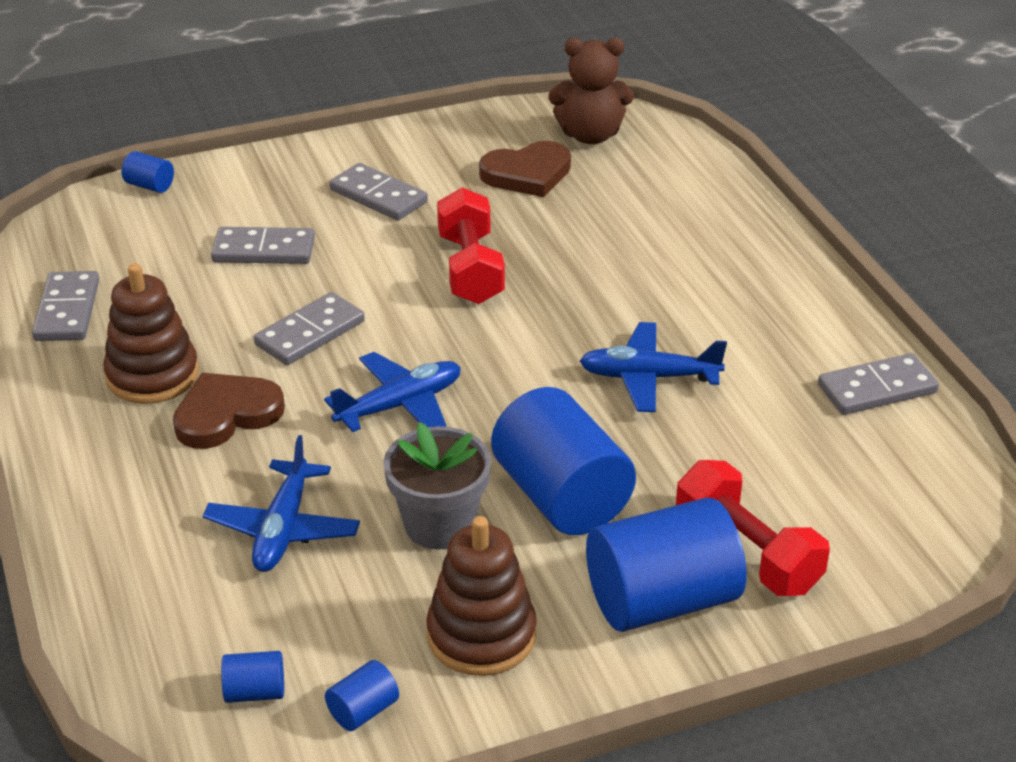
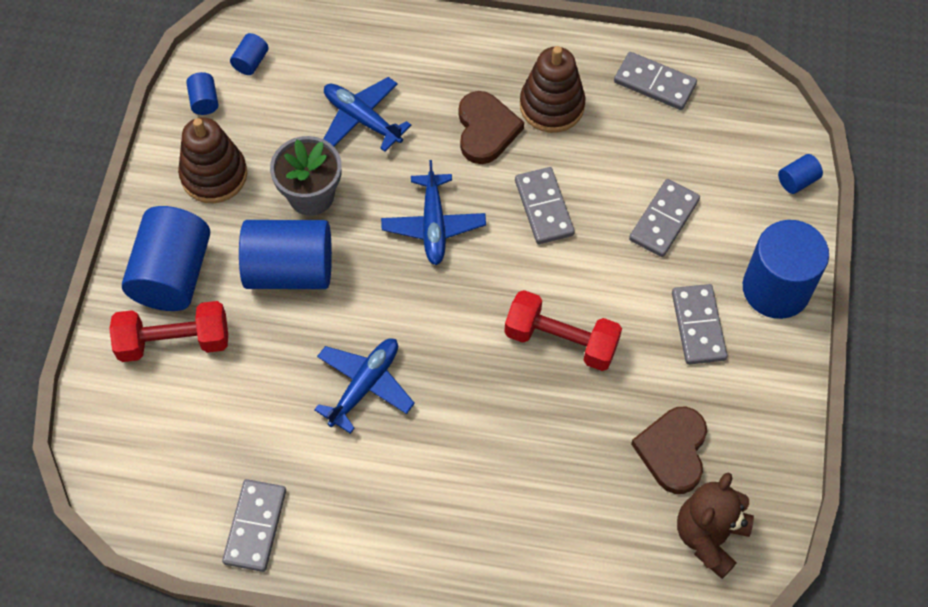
camera: 120 degrees right, 25 degrees up
grey domino [329,163,428,220] -> grey domino turned 75 degrees counterclockwise [672,284,728,365]
none -> blue cylinder [743,220,829,319]

